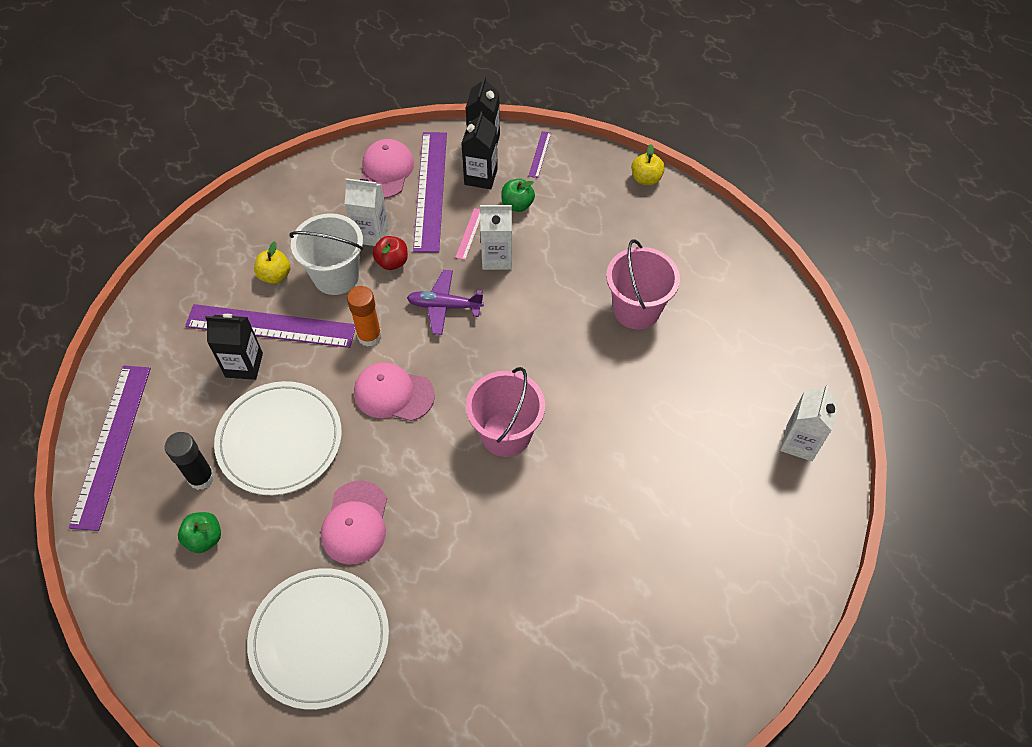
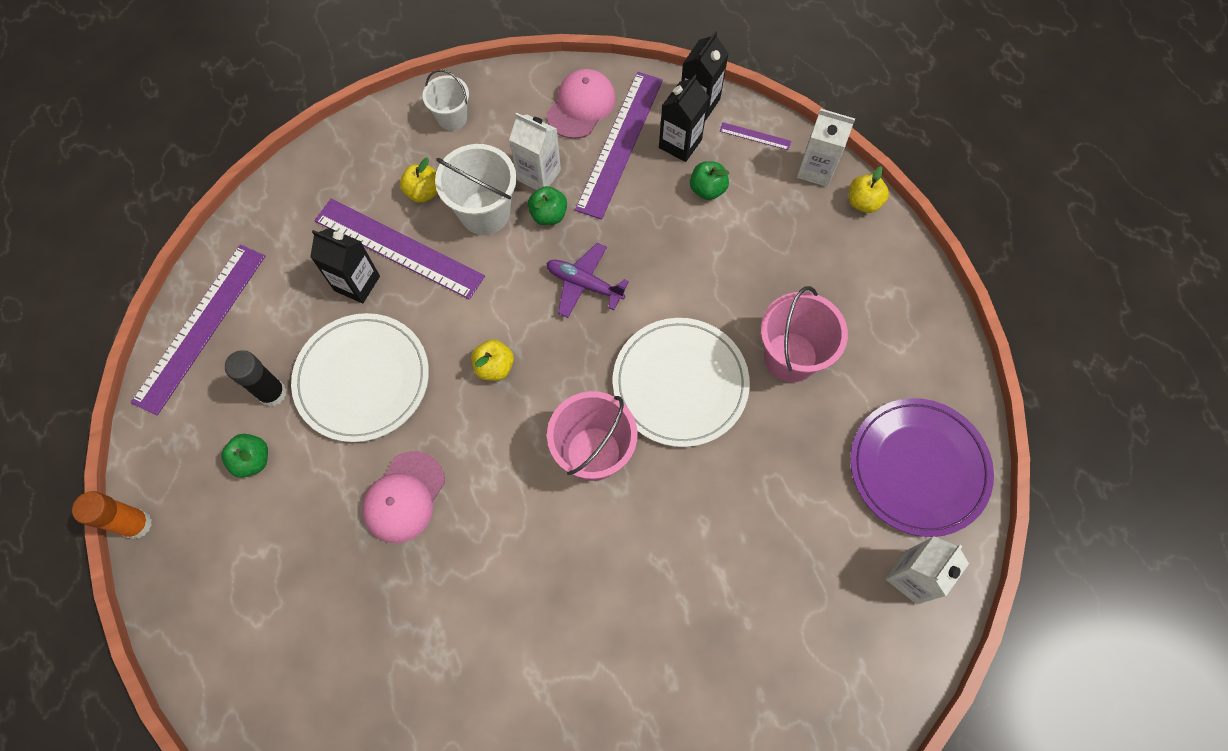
camera: 20 degrees right, 10 degrees up
white plate [247,568,389,710] -> white plate moved to [613,318,750,447]
orange glue stick [347,286,382,347] -> orange glue stick moved to [72,491,152,539]
pink cap [354,362,435,421] -> yellow apple [471,339,514,381]
red apple [373,236,408,270] -> green apple [528,186,567,225]
pink ruler [455,208,480,260] -> none
white carton [480,205,512,270] -> white carton moved to [797,109,855,187]
purple ruler [529,131,551,178] -> purple ruler turned 75 degrees clockwise [720,122,791,150]
none -> white bucket [422,70,469,131]
none -> purple plate [850,398,994,537]

